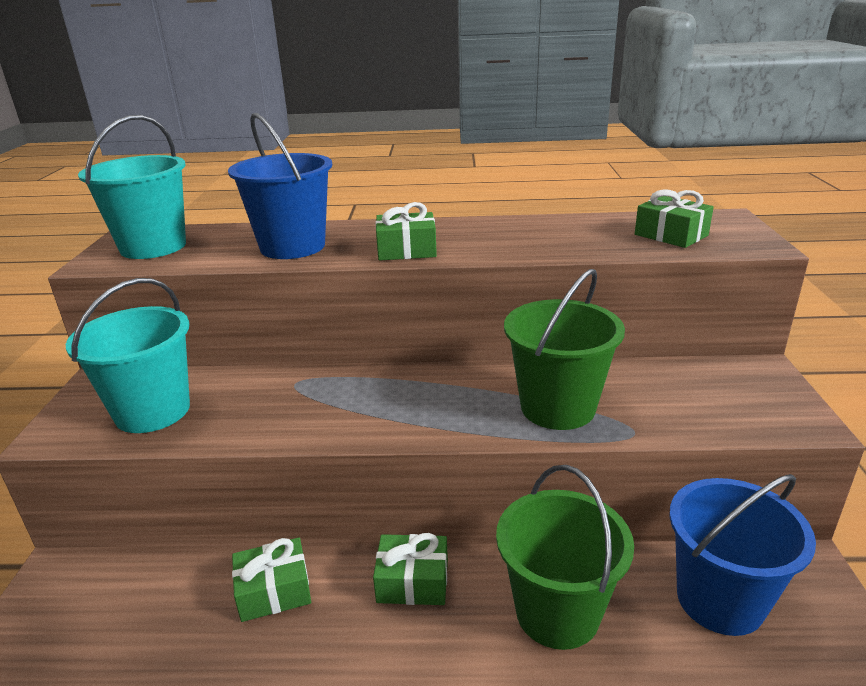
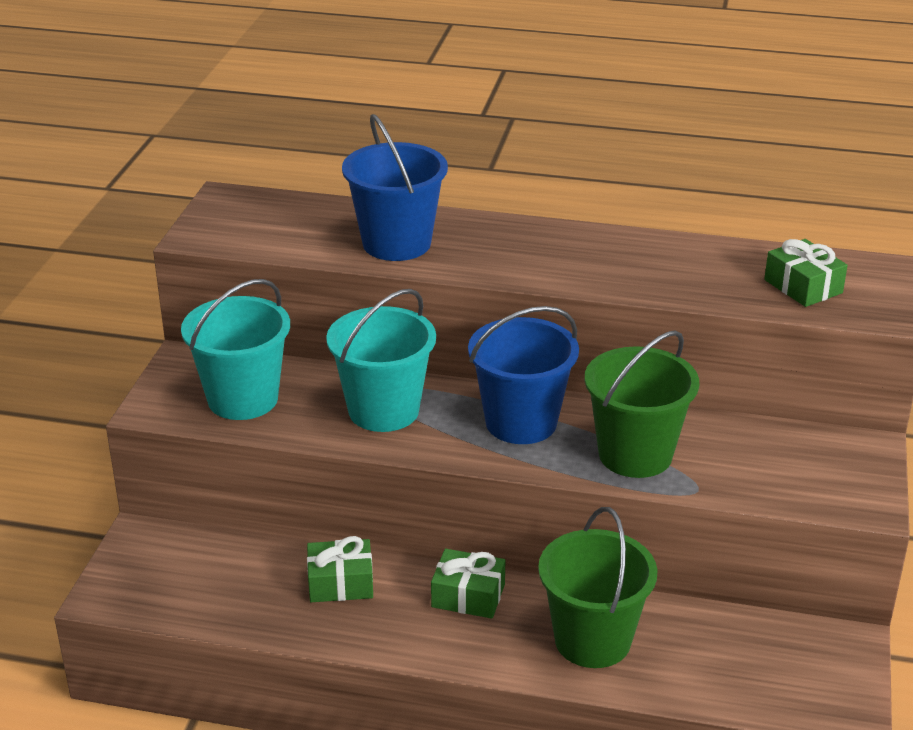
camera: 10 degrees right, 5 degrees up
turquoise bucket [78,115,186,259] -> turquoise bucket moved to [326,289,436,432]
green gift [375,202,437,260] -> none
blue bucket [669,474,816,636] -> blue bucket moved to [468,306,579,444]

